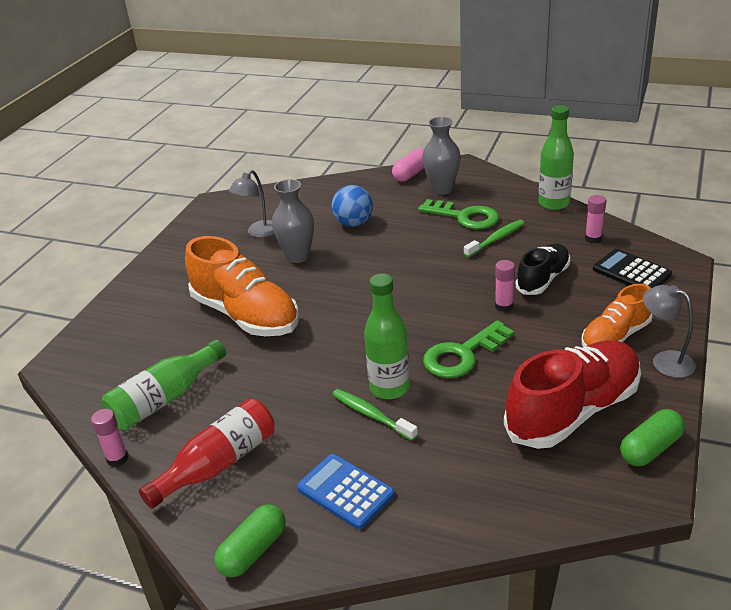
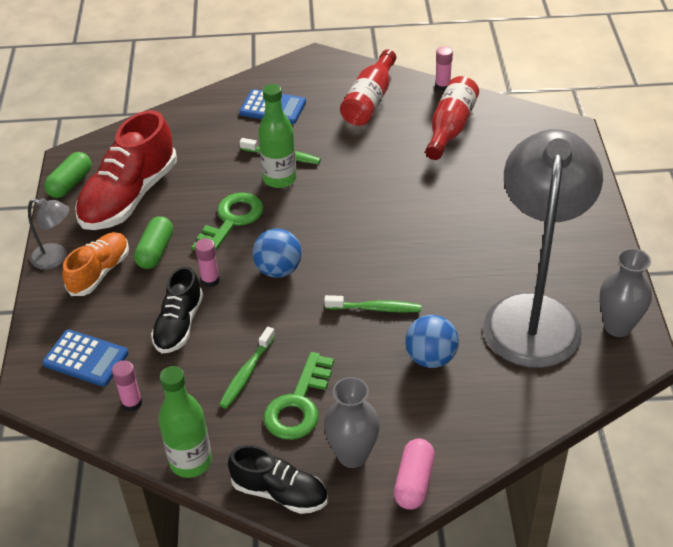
camera: 155 degrees right, 10 degrees up
green bottle [101,339,226,430] -> red bottle [425,76,479,160]
orange shoe [185,236,299,336] -> none
green capsule [214,504,286,577] -> green capsule moved to [134,216,173,269]
grey lamp [229,170,274,237] -> grey lamp [483,129,603,368], size x2.49
grey vase [272,179,314,263] -> grey vase moved to [600,248,652,337]
green key [418,199,499,229] -> green key turned 75 degrees counterclockwise [264,352,334,440]
black calculator [593,249,672,288] -> blue calculator [42,329,129,386]
none -> black shoe [228,445,328,514]
none -> blue ball [252,228,302,278]
none -> green toothbrush [324,295,421,313]

